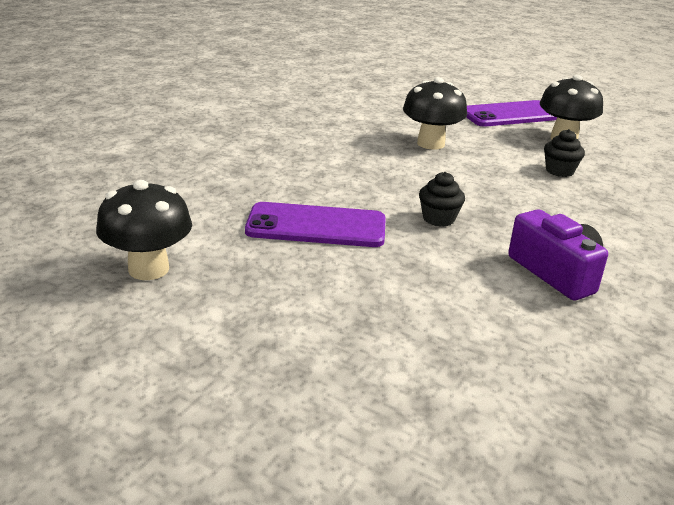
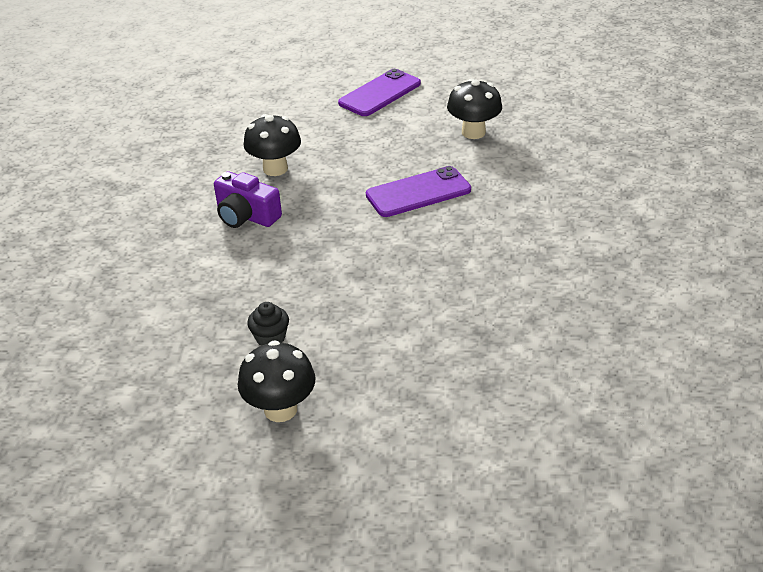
camera: 155 degrees right, 10 degrees up
black mushroom [403,77,467,150] -> black mushroom moved to [244,114,301,176]
black cupcake [419,172,465,227] -> none
purple phone [466,100,557,127] -> purple phone moved to [338,69,421,116]

